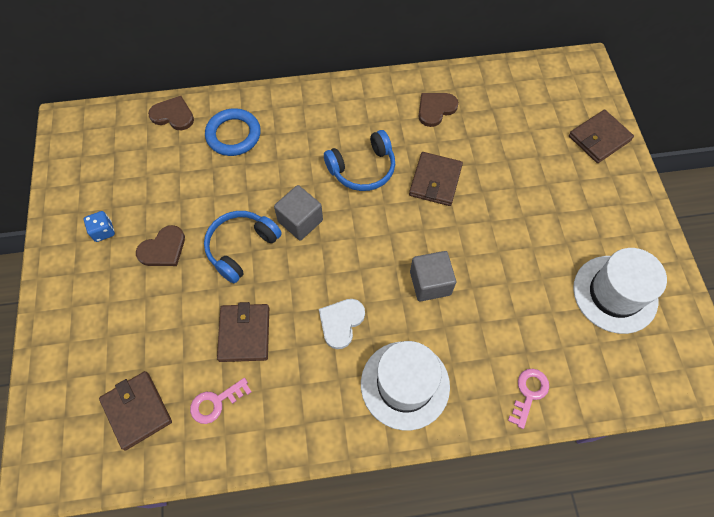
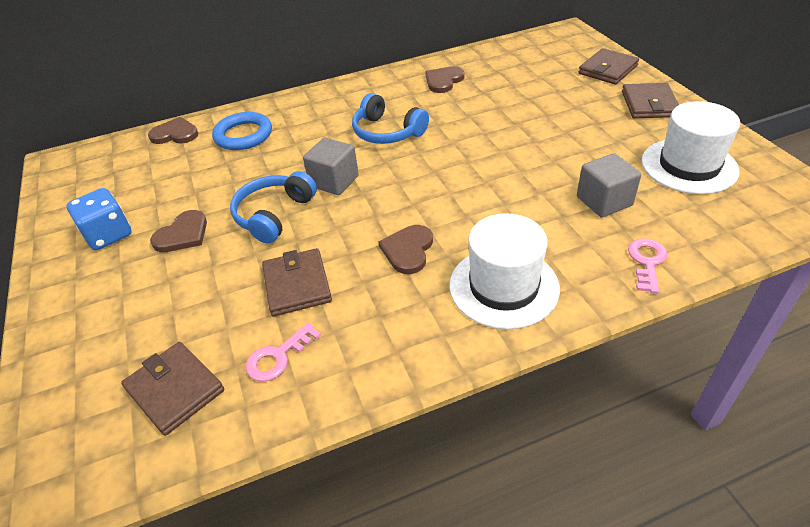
camera: 10 degrees left, 20 degrees down
blue dice [84,211,115,242] -> blue dice [67,188,131,250], size x1.65
white heart [319,299,365,349] -> brown heart [378,225,433,274]
blue headphones [324,130,395,191] -> blue headphones turned 75 degrees clockwise [352,93,429,144]
brown wallet [409,152,463,206] -> brown wallet moved to [622,83,679,118]
grey cube [410,251,456,302] -> grey cube moved to [577,153,641,218]

